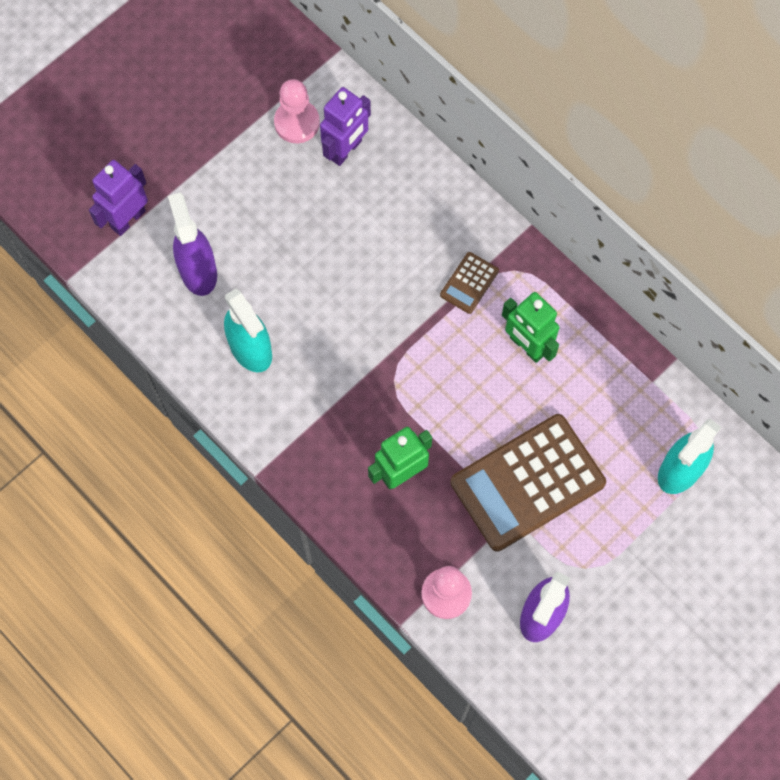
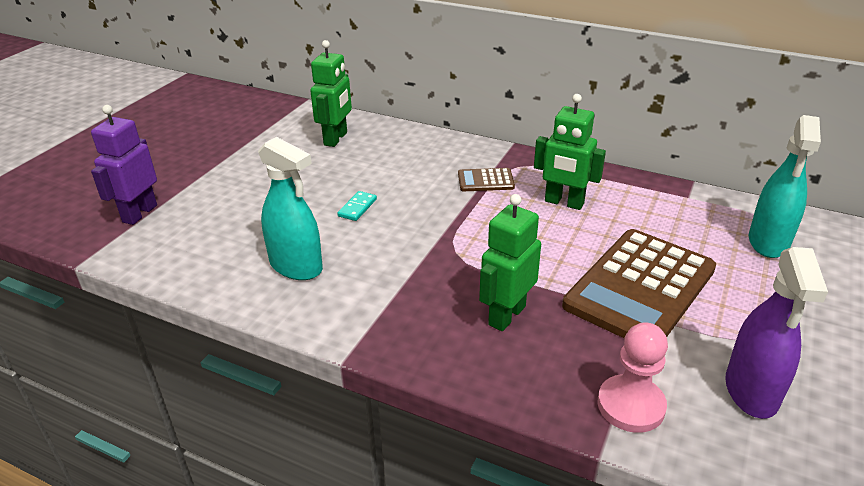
camera: 20 degrees left, 35 degrees down
purple spray bottle [168,193,217,296] -> none
pink pawn [274,79,320,143] -> none
purple robot [320,87,371,166] -> green robot [310,40,352,147]
brown calculator [440,252,499,314] -> brown calculator turned 75 degrees clockwise [458,168,515,191]
none -> turquoise domino [337,191,377,221]

